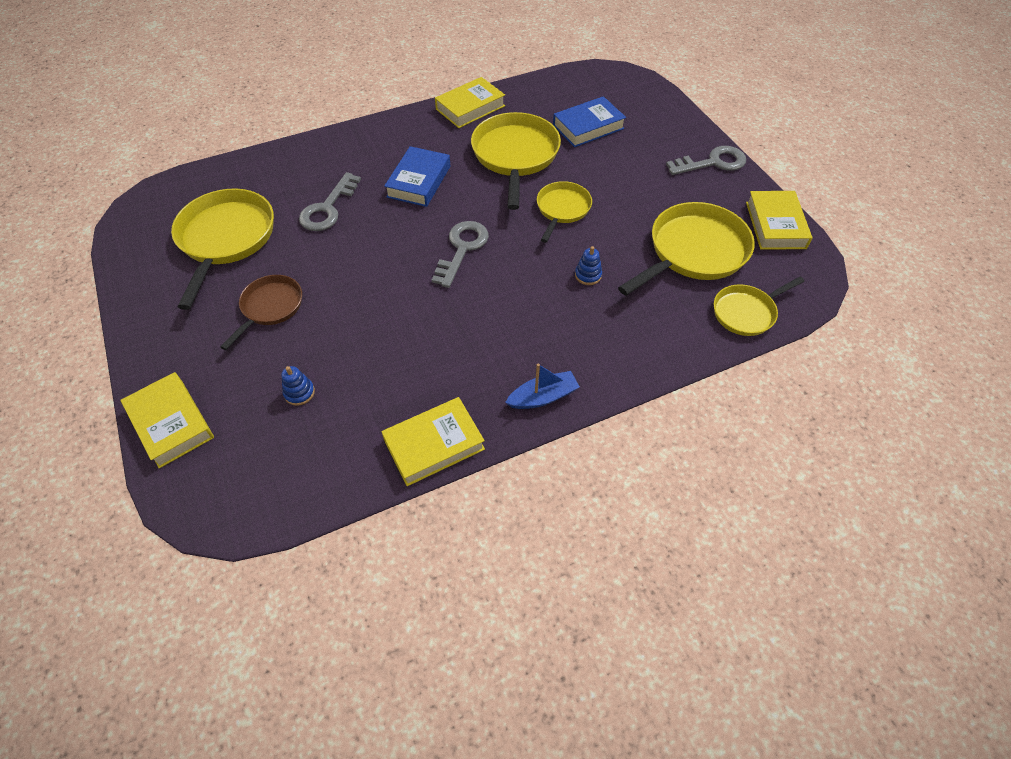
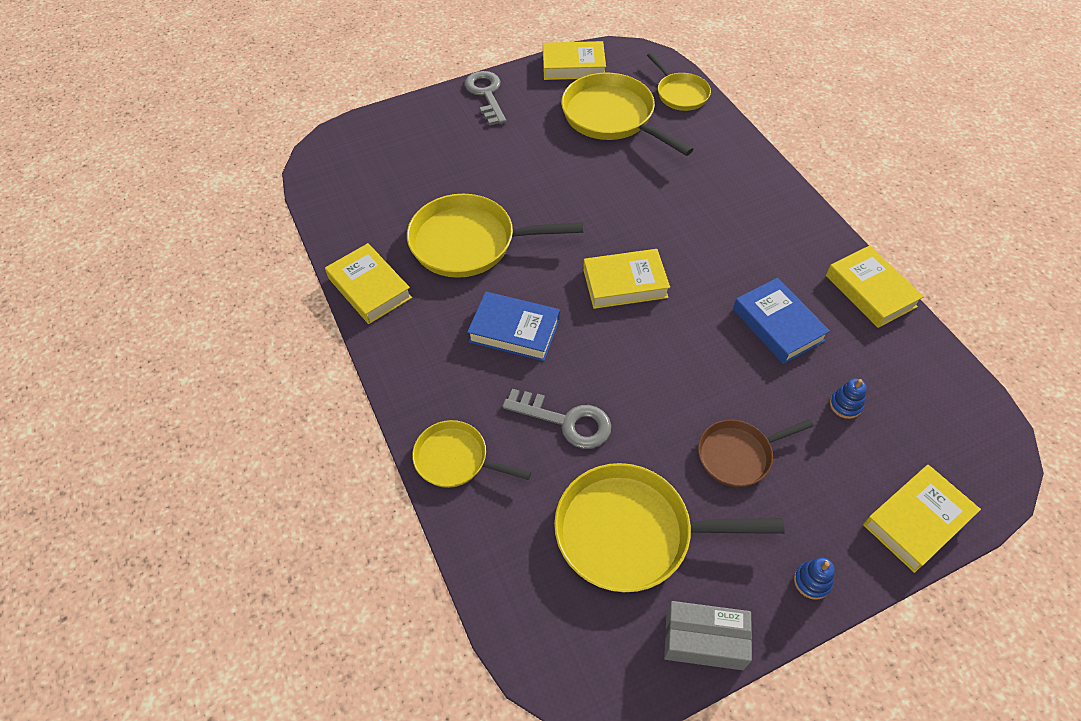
camera: 90 degrees left, 0 degrees up
brown pan [220,275,302,350] -> brown pan turned 45 degrees counterclockwise [698,419,814,487]
grey key [432,221,489,288] -> yellow book [583,249,670,309]
blue boat [505,364,580,409] -> none
yellow pan [537,181,592,243] -> yellow pan moved to [412,420,531,488]
blue book [553,96,626,147] -> blue book moved to [733,278,830,364]
blue stacking toy [575,246,602,285] -> blue stacking toy moved to [794,558,835,600]
none -> grey box [664,601,752,670]

